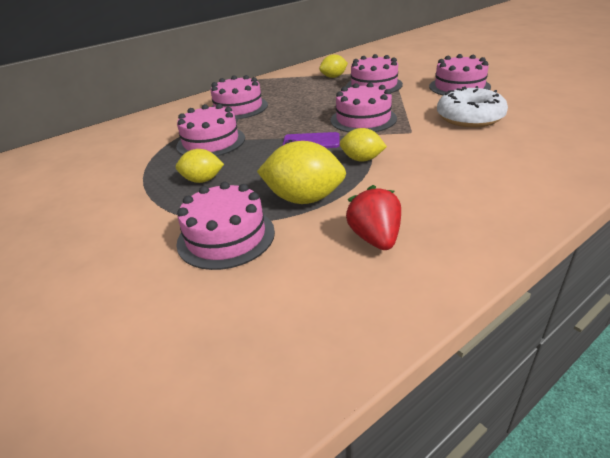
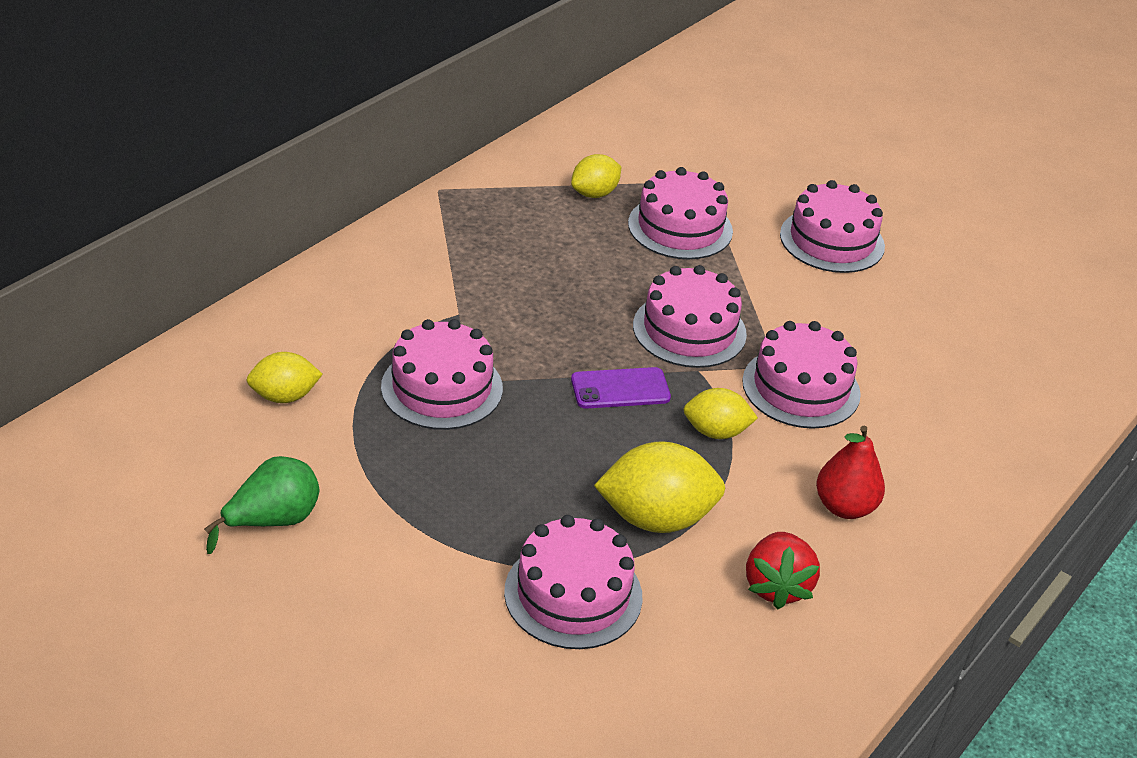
camera: 20 degrees left, 5 degrees up
yellow lemon [176,149,224,183] -> yellow lemon moved to [246,352,323,403]
pink cake [211,75,268,120] -> pink cake moved to [742,321,861,429]
red strawberry [346,185,401,250] -> red strawberry turned 150 degrees counterclockwise [746,532,820,610]
white donut [437,86,508,127] -> none
none -> green pear [204,456,319,554]
none -> red pear [816,426,885,519]

